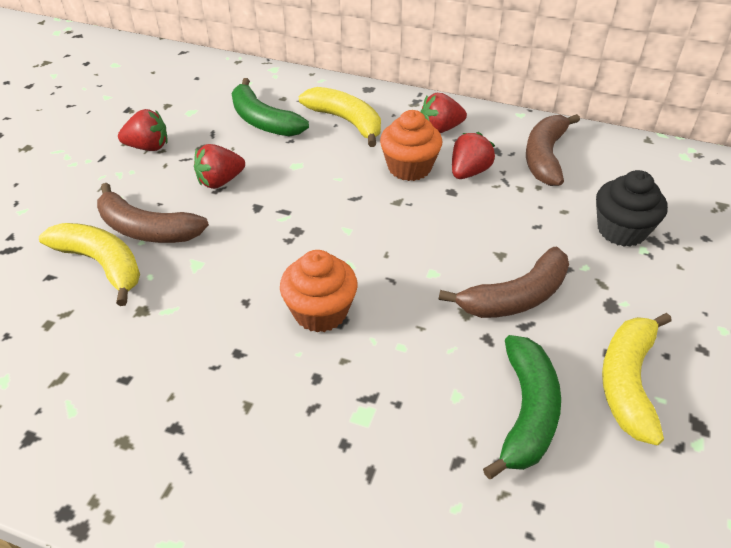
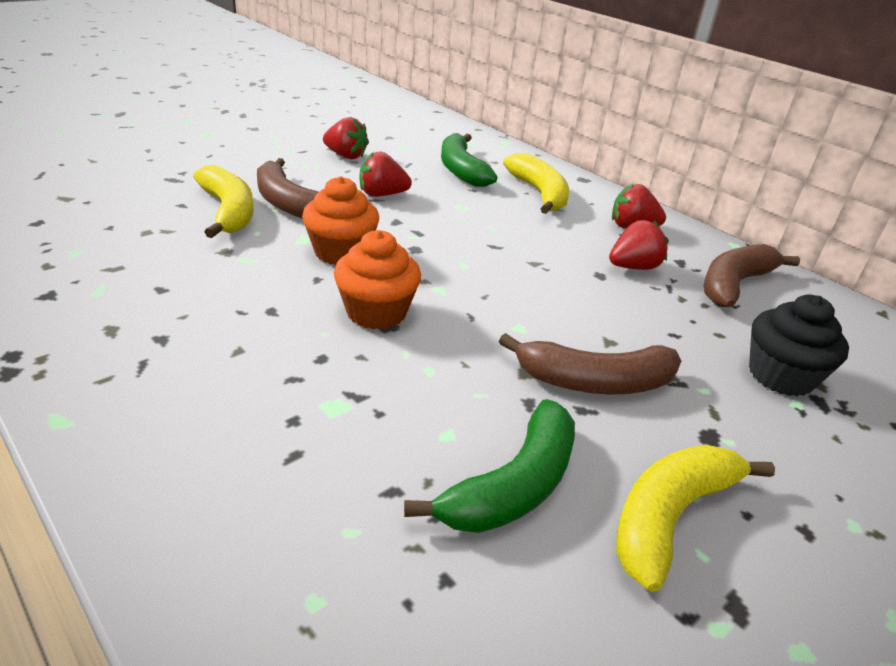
camera: 25 degrees right, 10 degrees down
orange cupcake [380,110,442,181] -> orange cupcake moved to [302,176,379,265]

